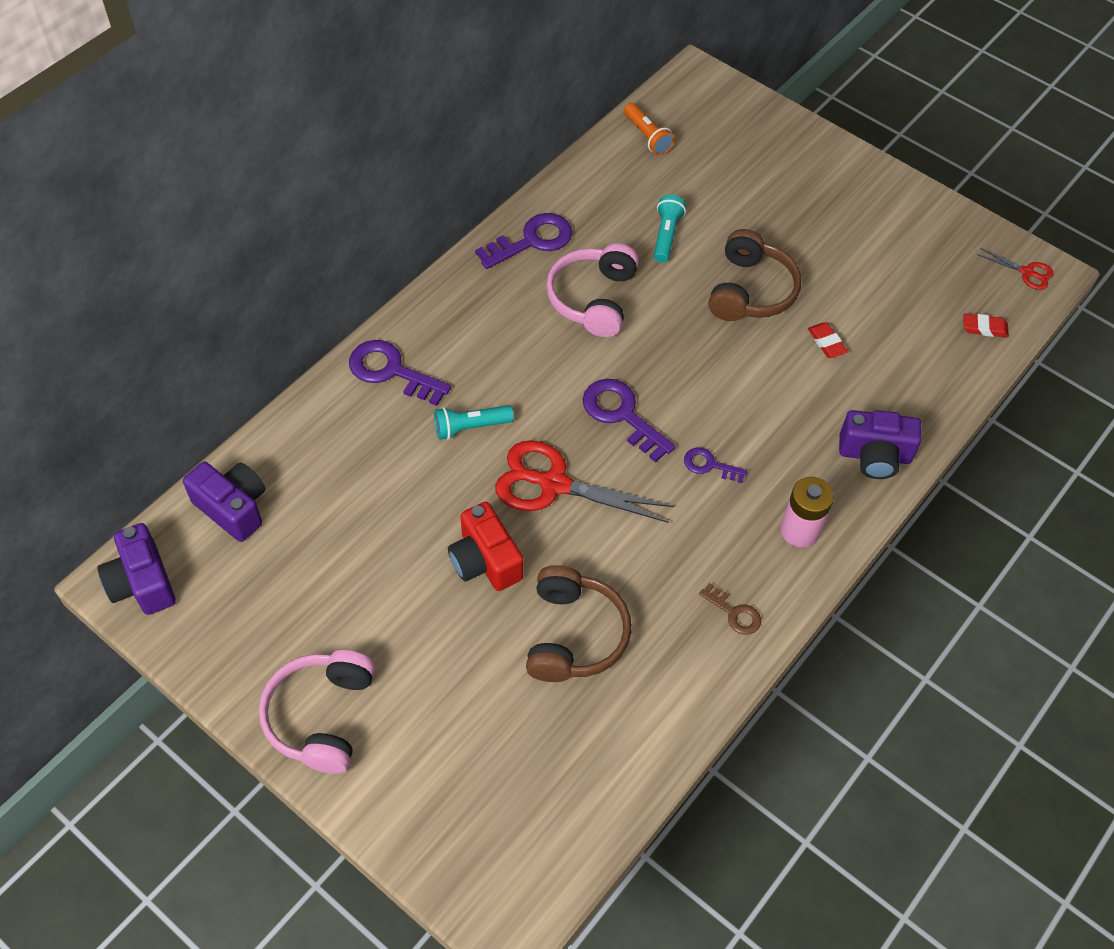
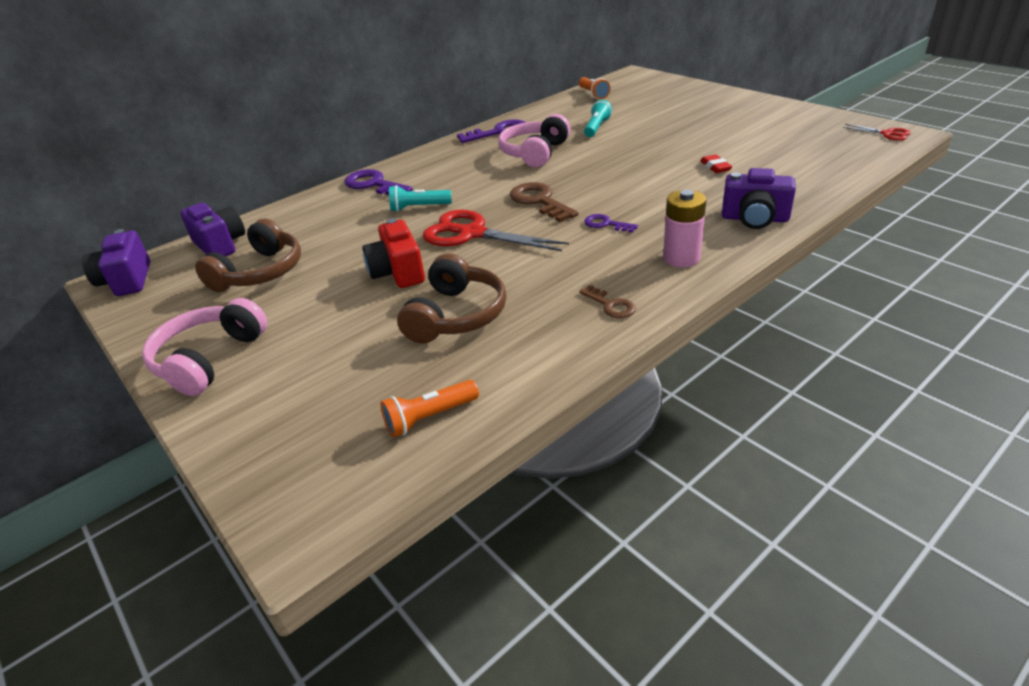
camera: 15 degrees right, 20 degrees down
purple key [583,379,676,462] -> brown key [510,182,579,222]
brown headphones [708,229,802,321] -> brown headphones moved to [195,219,301,292]
red eraser [963,314,1009,338] -> none
none -> orange flashlight [381,380,479,438]

